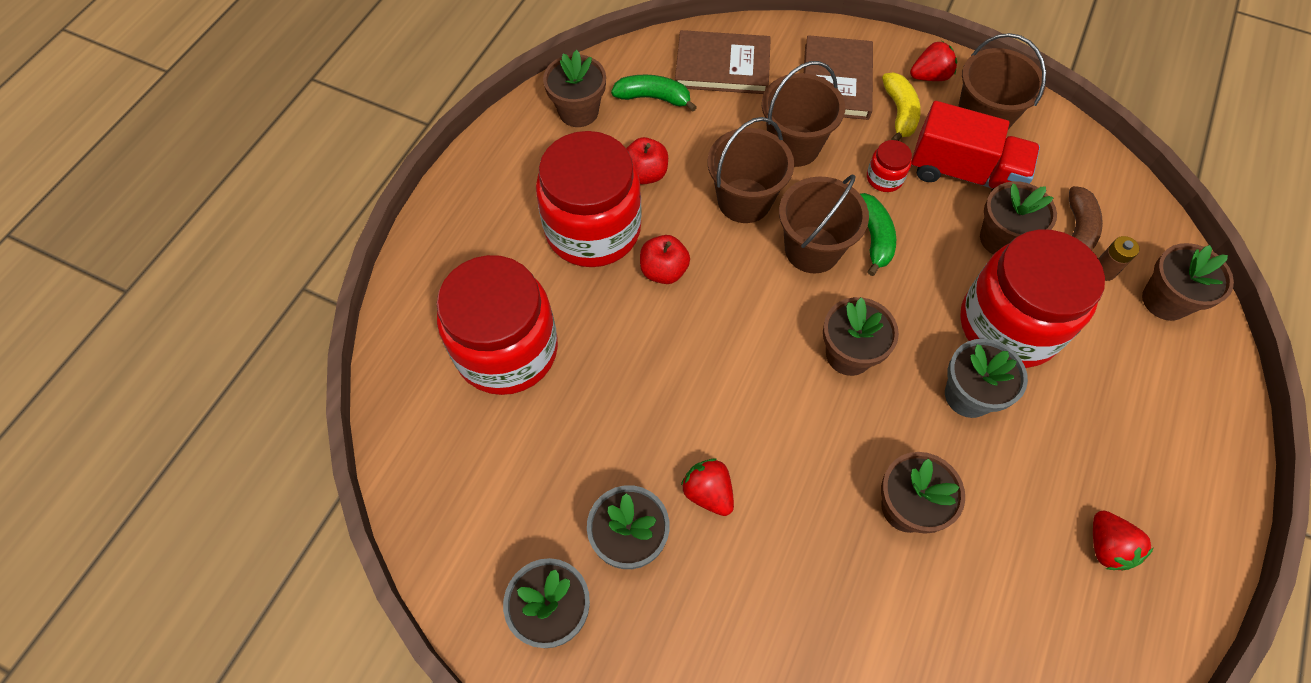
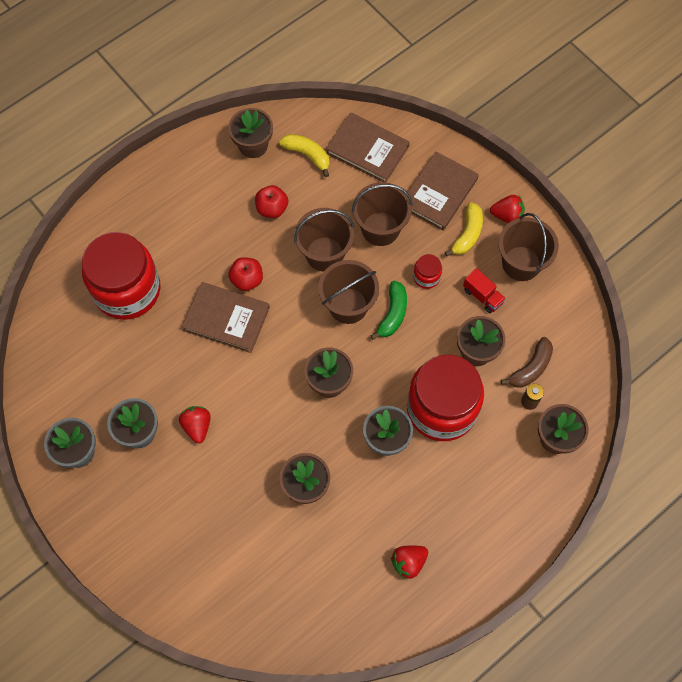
camera: 25 degrees right, 5 degrees up
red jar [536,131,642,267] -> none
green banana [611,75,697,112] -> yellow banana [279,134,330,177]
red truck [911,101,1040,191] -> red truck [463,268,506,313], size x0.52
red strawberry [1093,511,1154,571] -> red strawberry turned 45 degrees clockwise [391,545,428,580]
none -> brown book [182,282,270,353]

